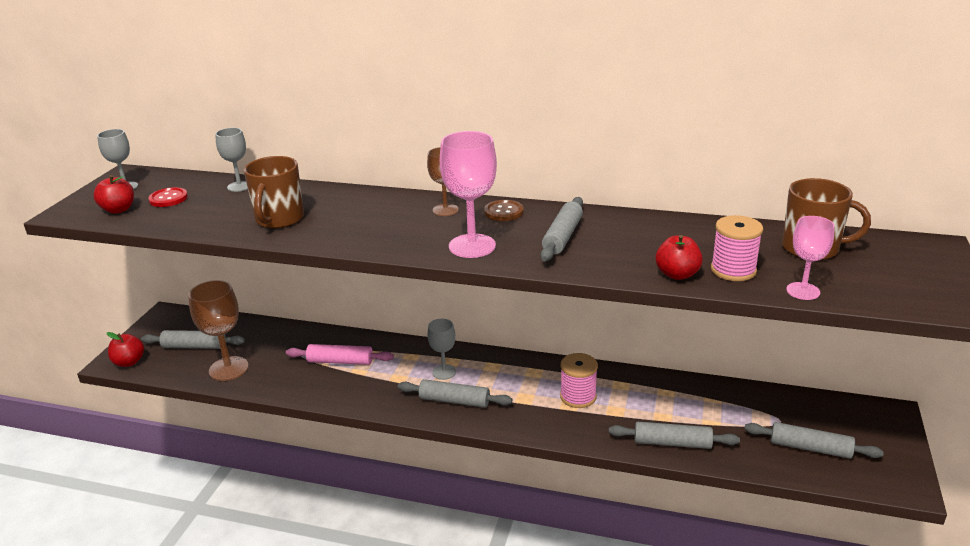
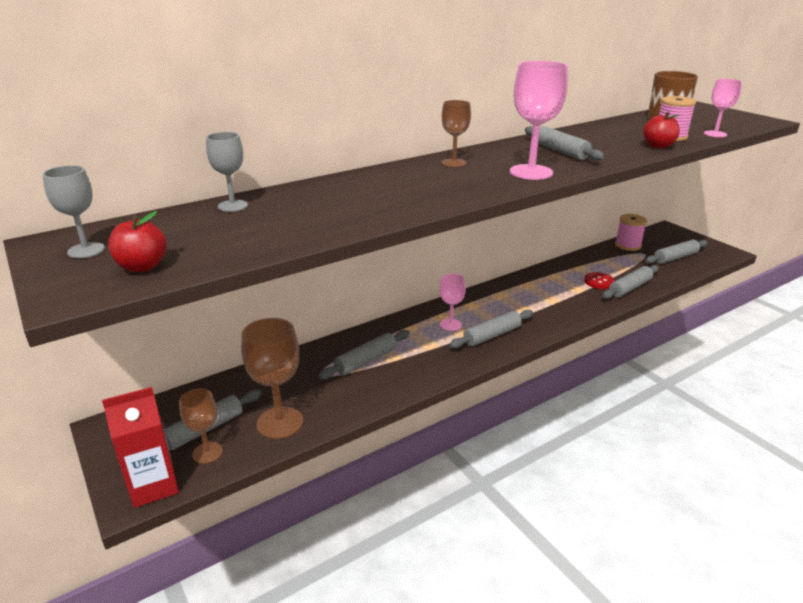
camera: 50 degrees left, 0 degrees up
red apple [107,332,144,367] -> red carton [102,387,179,508]
red button [148,187,188,207] -> red button moved to [584,272,615,289]
brown mug [244,156,304,228] -> none
pink rolling pin [286,344,394,365] -> grey rolling pin [318,330,410,379]
grey goblet [427,319,456,380] -> pink goblet [440,273,466,331]
brown button [484,200,524,221] -> none
pink spool [560,353,598,408] -> pink spool moved to [615,214,647,251]
none -> brown goblet [179,388,223,464]

